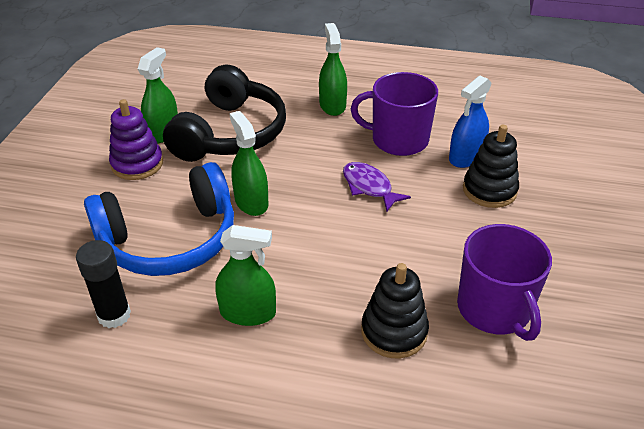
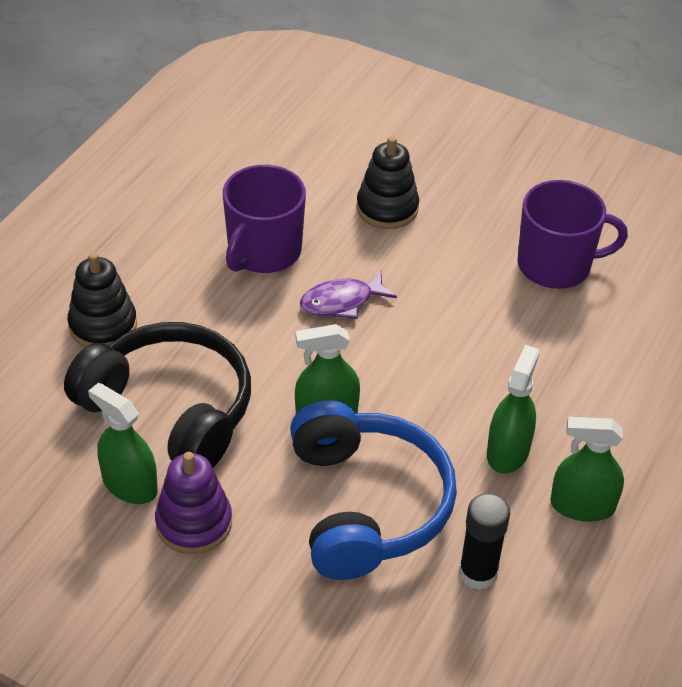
camera: 75 degrees left, 5 degrees up
green spray bottle [319,23,347,116] -> green spray bottle moved to [550,417,624,522]
black stacking toy [361,263,429,358] -> black stacking toy moved to [67,252,137,347]
blue spray bottle [449,76,492,168] -> none

